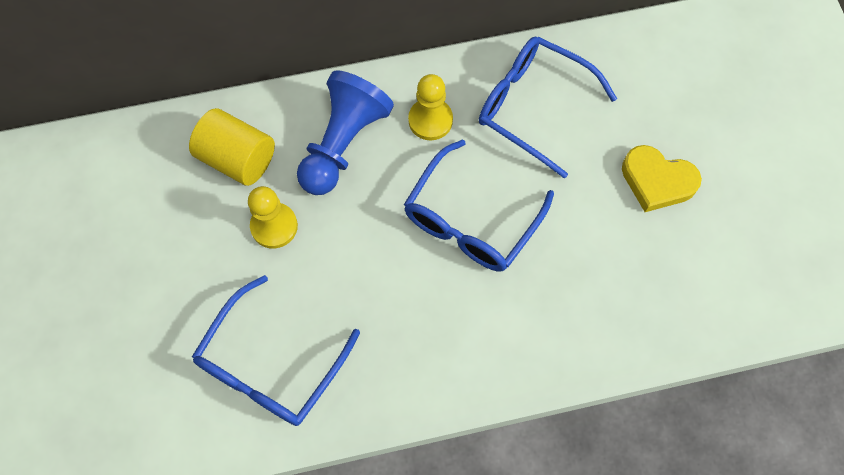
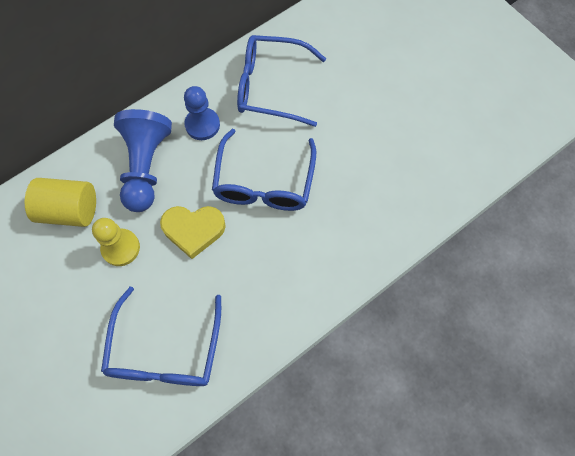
camera: 25 degrees left, 0 degrees up
yellow pawn [408,74,453,140] -> blue pawn [184,86,220,140]
yellow heart [622,145,702,212] -> yellow heart moved to [160,206,226,259]

